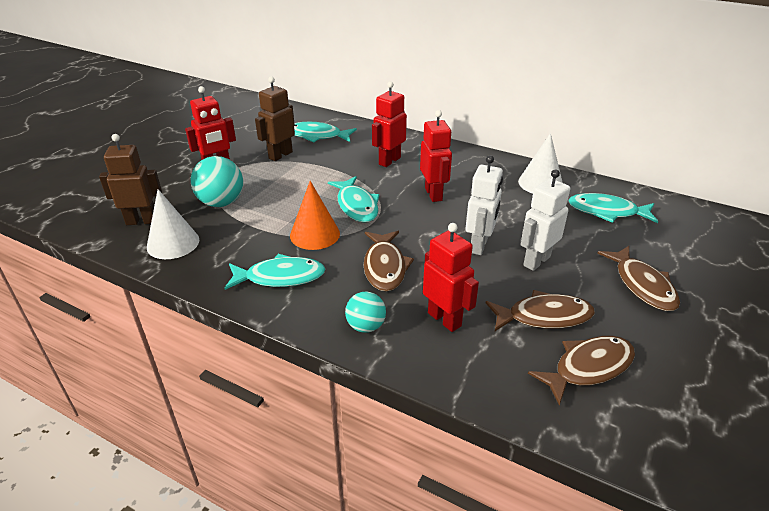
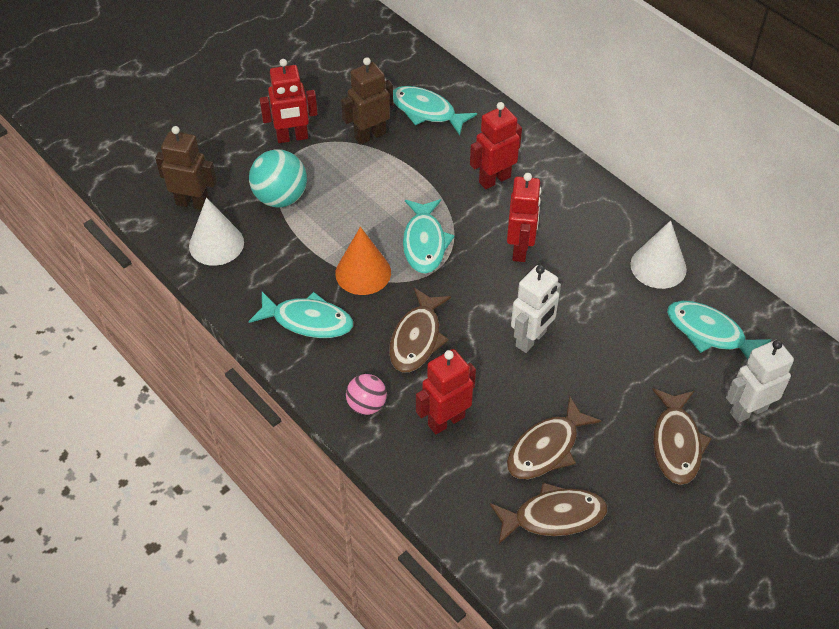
camera: 20 degrees right, 15 degrees up
turquoise ball [345,292,386,333] -> pink ball [346,374,387,415]
red robot [423,223,479,332] -> red robot turned 105 degrees counterclockwise [416,349,476,435]
brown fish [486,290,595,331] -> brown fish turned 120 degrees clockwise [507,396,601,479]
white robot [521,169,570,271] -> white robot moved to [726,340,794,423]

